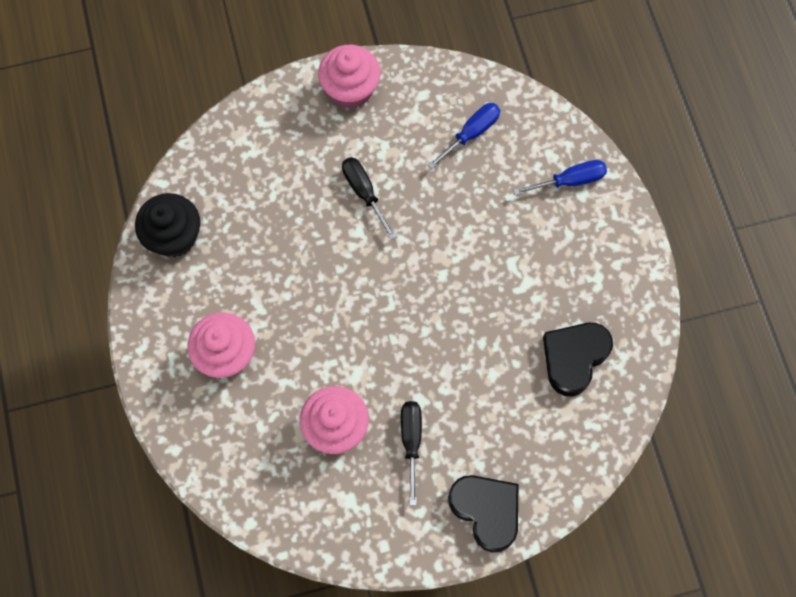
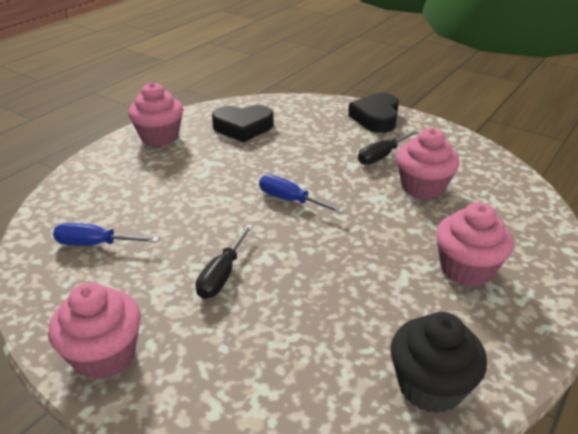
camera: 130 degrees left, 35 degrees down
blue screwdriver [513,160,607,195] -> blue screwdriver moved to [259,175,345,214]
none -> pink cupcake [128,82,183,146]

